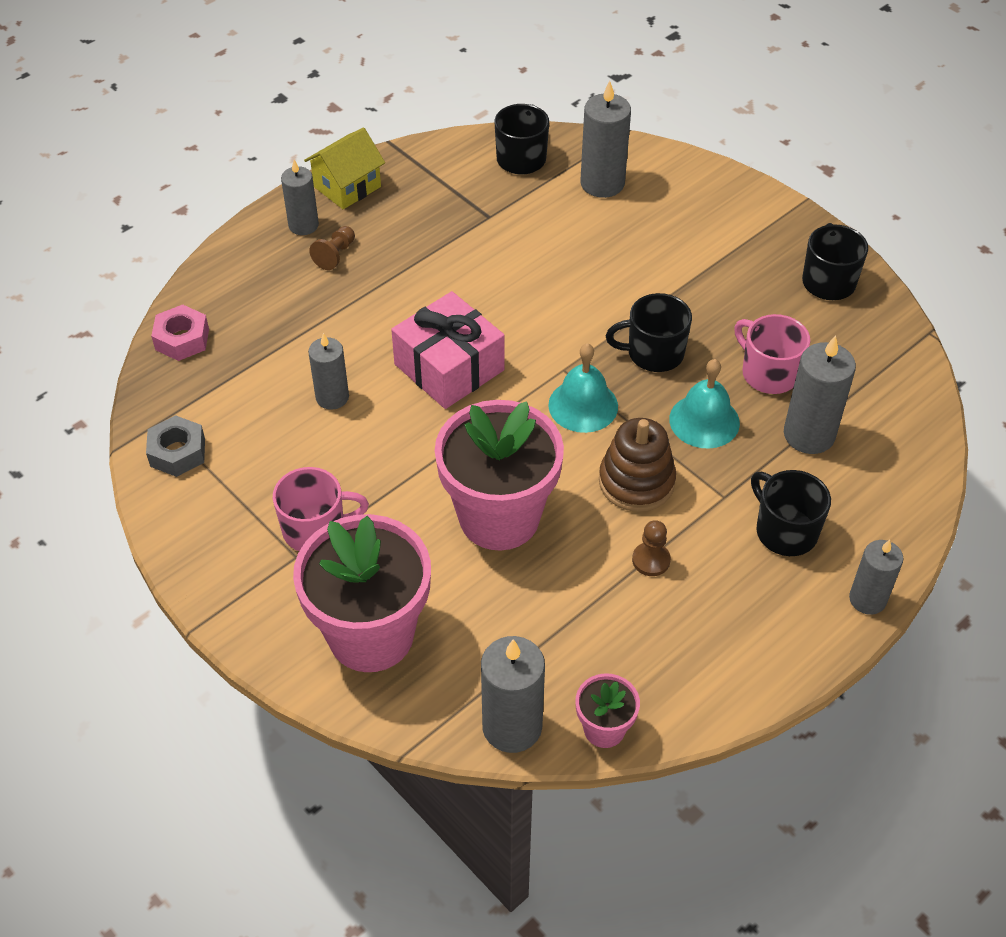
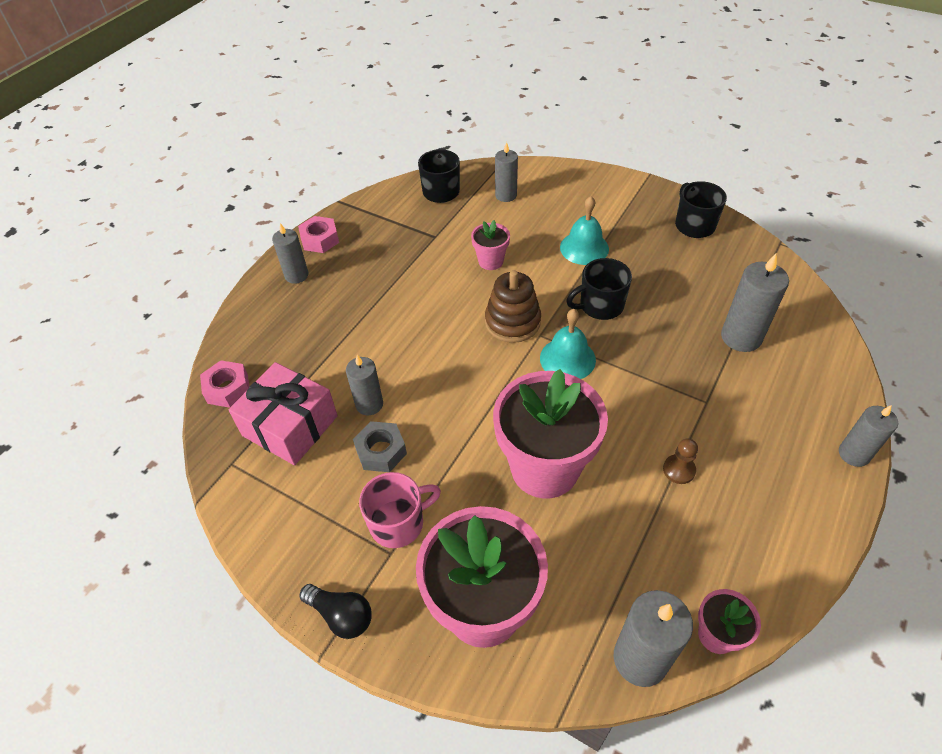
camera: 15 degrees left, 0 degrees up
grey nut [146,415,205,477] -> grey nut moved to [353,421,407,472]
yellow house [304,128,385,209] -> pink nut [298,216,339,253]
brown pawn [309,226,355,270] -> none
pink gift [391,291,505,409] -> pink gift moved to [228,362,338,465]
grey candle [580,81,631,198] -> grey candle [495,142,518,202], size x0.66
brown stacking toy [599,418,676,512] -> brown stacking toy moved to [485,270,541,343]
turquoise bell [669,359,740,449] -> turquoise bell moved to [560,196,609,265]
pink mug [734,314,810,394] -> none
black mug [751,470,831,556] -> none
none -> black light bulb [300,584,372,639]
none -> pink flower pot [471,220,510,270]

